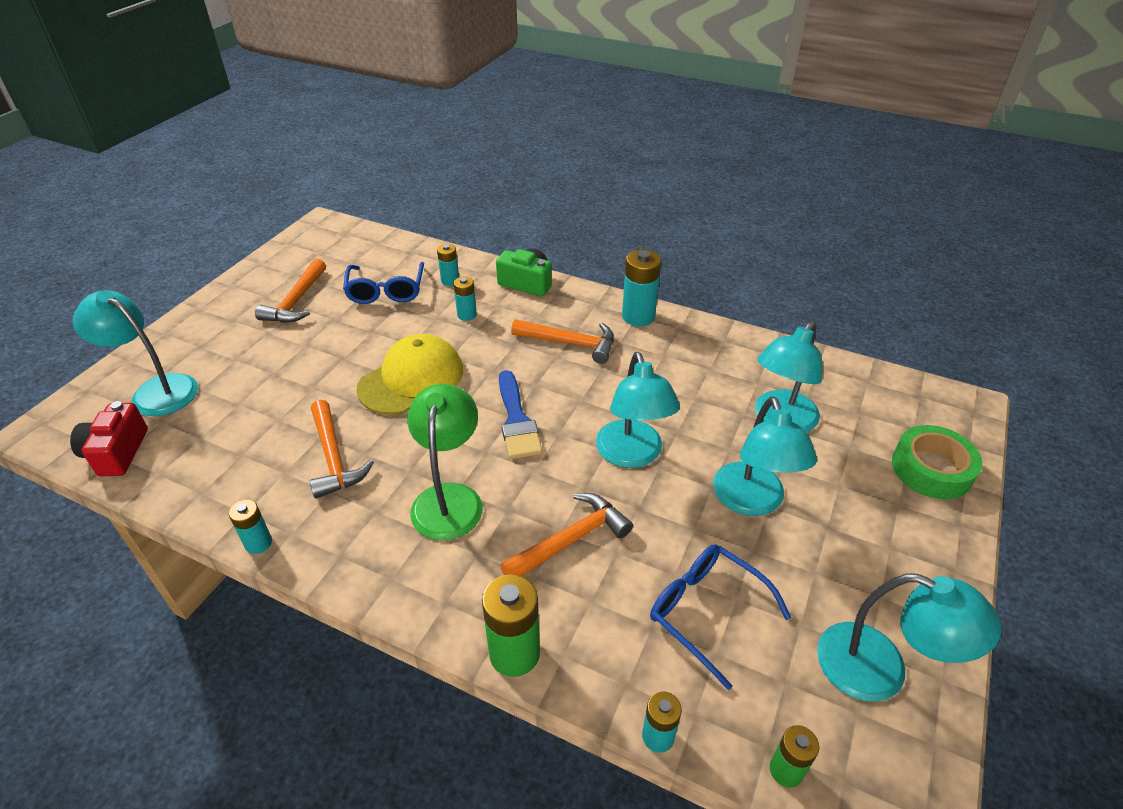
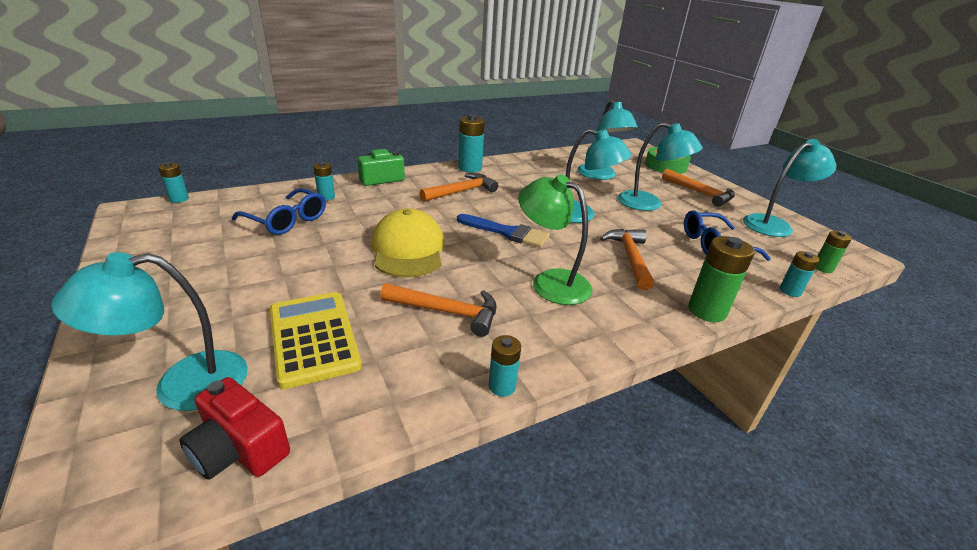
camera: 55 degrees left, 10 degrees down
orange hammer [255,259,326,323] -> orange hammer moved to [662,169,735,207]
turquoise battery [454,277,477,321] -> turquoise battery moved to [158,162,189,203]
none -> yellow calculator [270,292,362,389]

